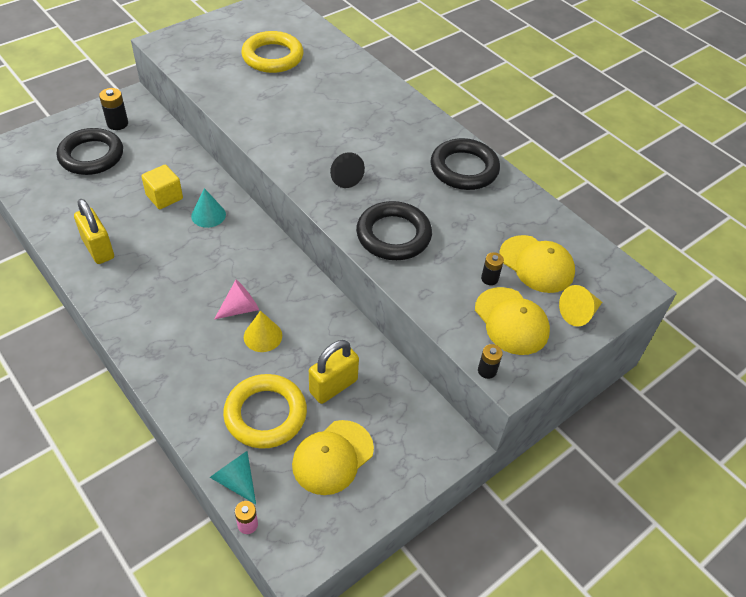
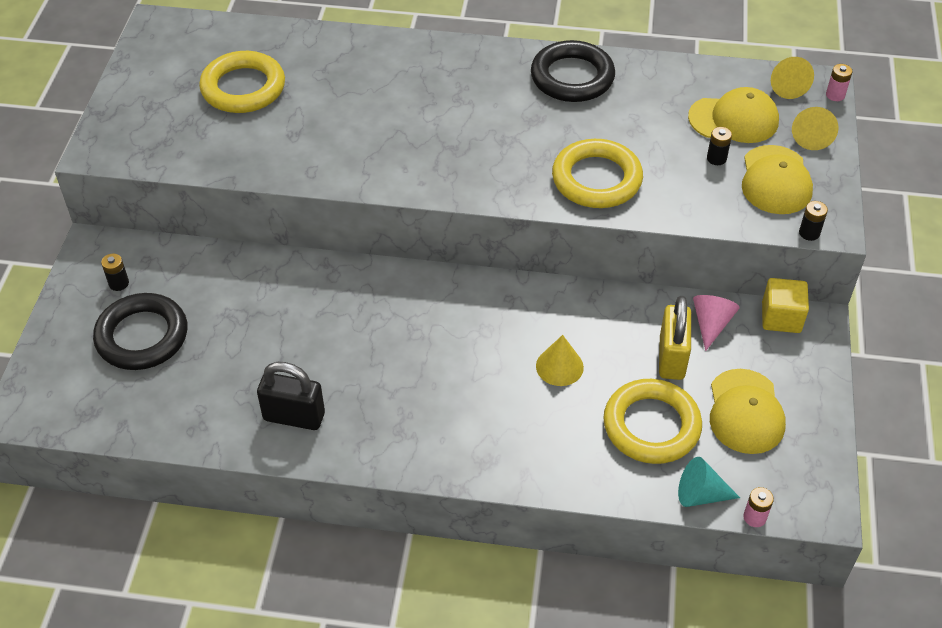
camera: 40 degrees left, 0 degrees up
yellow padlock [74,199,114,264] -> black padlock [257,362,325,430]
black battery [99,88,128,130] -> black battery [101,254,129,291], size x0.66
yellow cube [141,165,183,209] -> yellow cube moved to [762,278,809,333]
turquoise cone [191,188,226,228] -> none
pink cone [214,280,259,319] -> pink cone moved to [693,295,740,351]
black cone [330,152,365,188] -> none
black ring [356,201,432,260] -> yellow ring [552,139,643,208]
yellow cap [475,287,550,355] -> yellow cap turned 75 degrees clockwise [742,145,813,214]
none -> yellow cone [771,57,814,99]
none -> pink battery [826,64,853,101]

